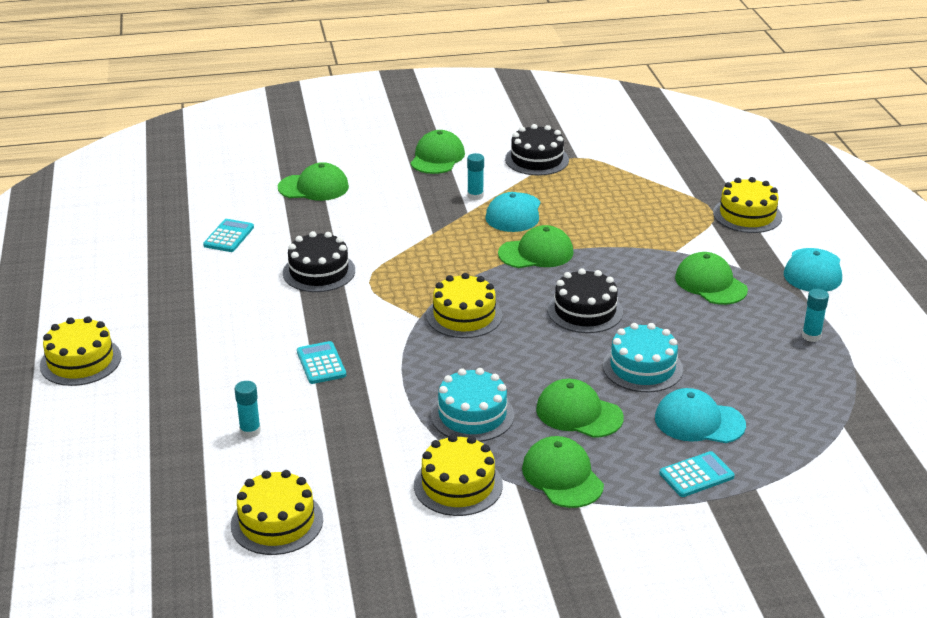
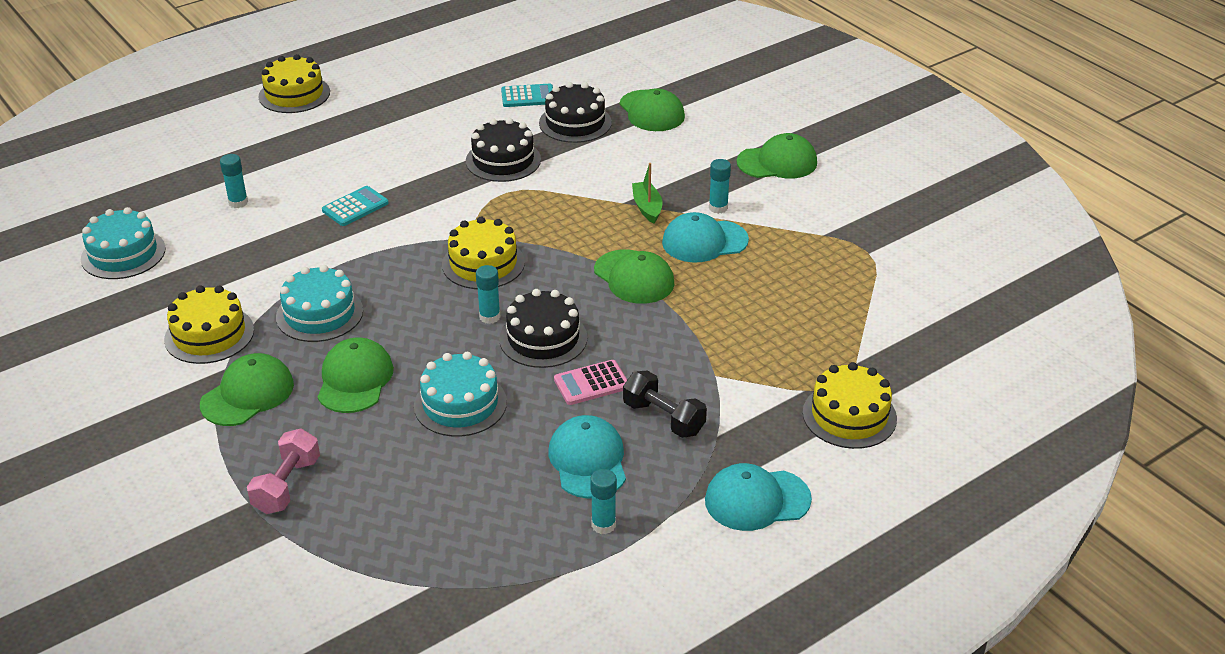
camera: 65 degrees right, 5 degrees up
yellow cake [231,470,323,555] -> turquoise cake [81,207,166,279]
black cake [505,124,569,176] -> black cake moved to [539,82,612,143]
turquoise cap [655,388,746,443] -> turquoise cap moved to [548,415,626,498]
turquoise calculator [659,451,735,497] -> pink dumbbell [247,428,320,514]
green cap [675,252,748,305] -> black dumbbell [623,370,707,438]
none -> turquoise glue stick [476,265,500,324]
none -> pink calculator [554,360,627,405]
none -> green boat [632,163,662,223]

